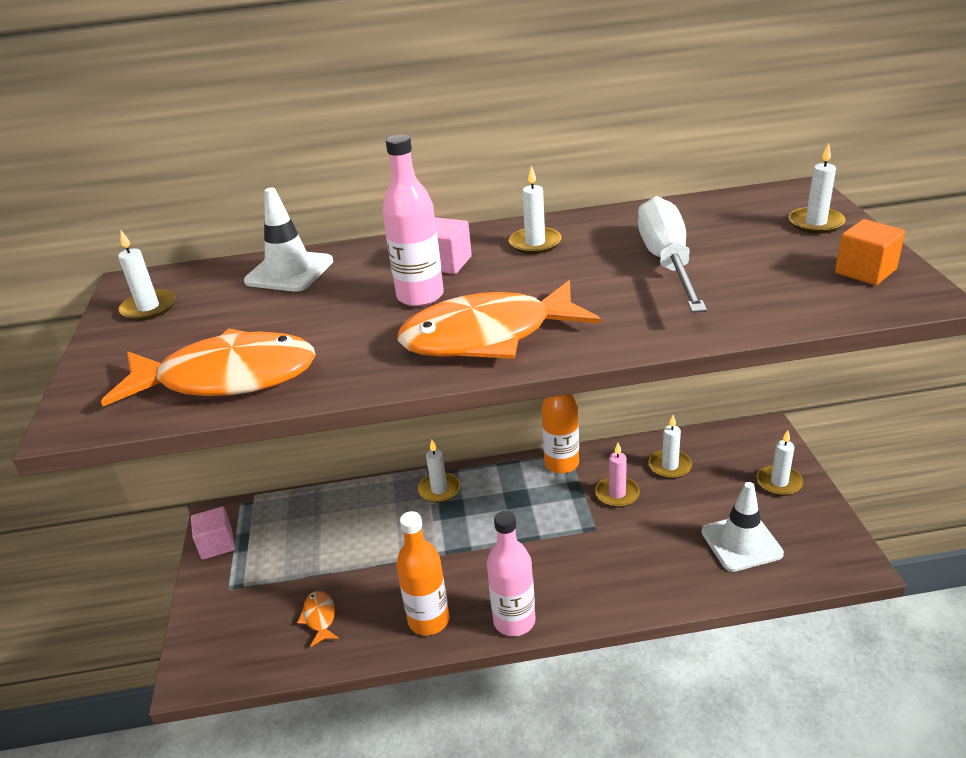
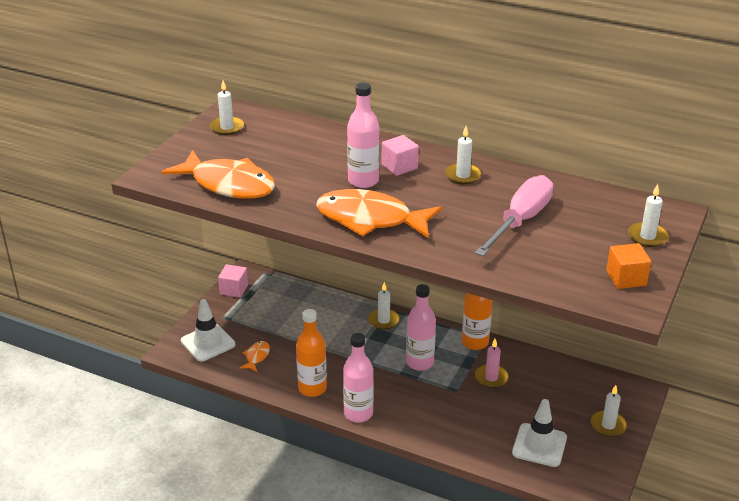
camera: 30 degrees right, 0 degrees up
white traffic cone [244,187,333,292] -> white traffic cone moved to [181,299,235,362]
white screwdriver [638,196,707,313] -> pink screwdriver [475,175,553,256]
white candle [648,415,692,479] -> none
none -> pink bottle [406,284,436,371]

